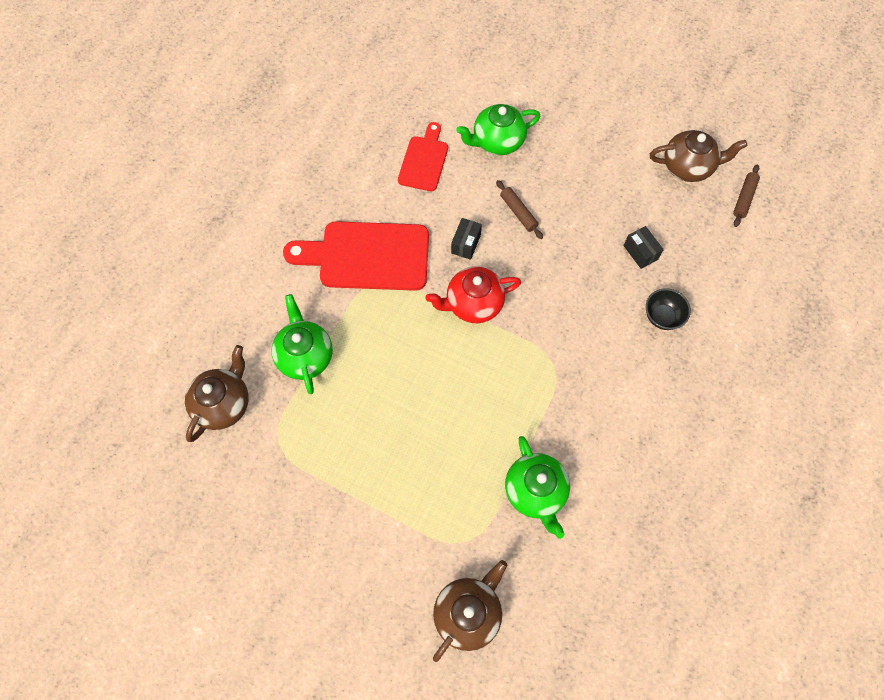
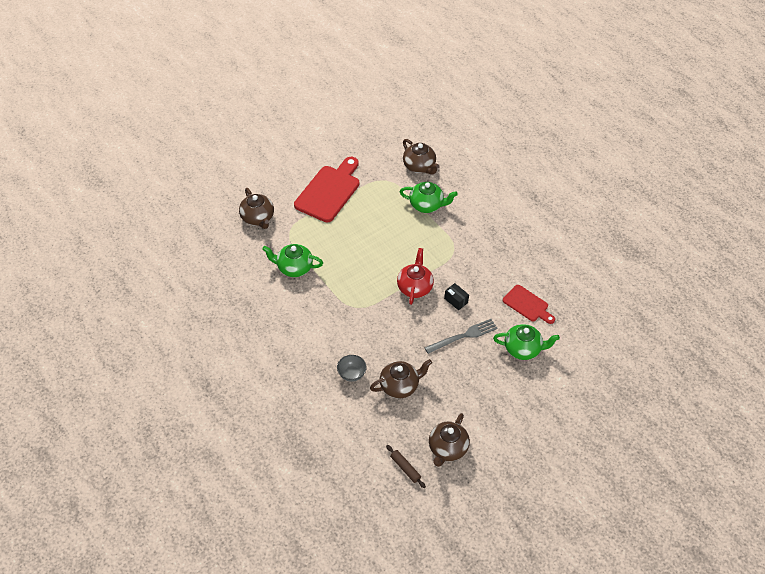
camera: 115 degrees right, 15 degrees down
red cutting board [283,221,429,291] -> red cutting board moved to [294,157,359,222]
green teapot [456,104,540,155] -> green teapot turned 90 degrees clockwise [493,324,560,360]
brown rolling pin [496,180,543,239] -> grey fork [425,319,498,354]
black box [624,226,664,269] -> brown teapot [370,359,432,398]
black bowl [646,288,691,330] -> grey bowl [337,355,367,382]

